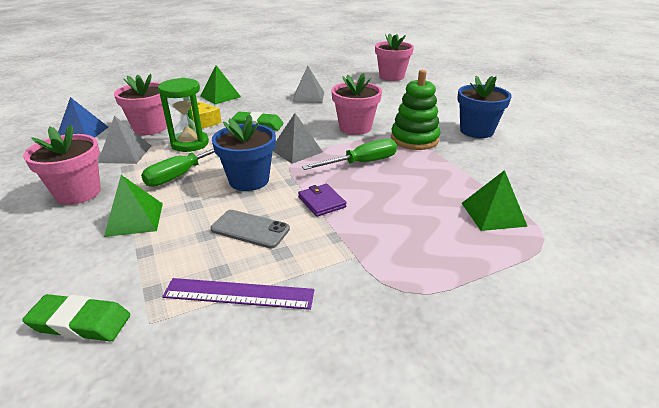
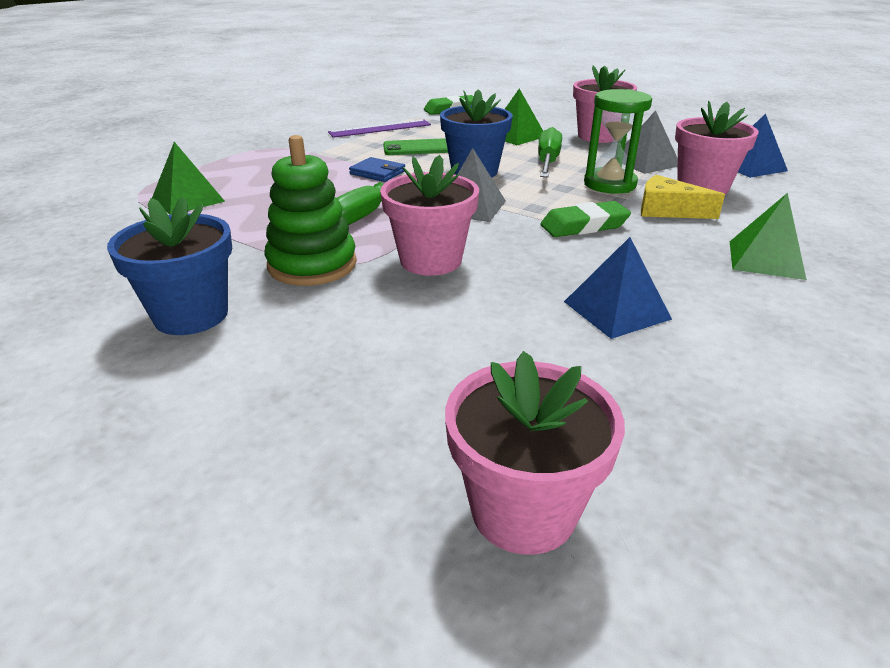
camera: 150 degrees right, 0 degrees up
grey phone [211,210,290,248] -> green phone [383,138,448,155]
grey pyramid [292,66,324,103] -> blue pyramid [564,237,672,339]
purple wallet [298,184,347,217] -> blue wallet [349,157,405,182]

